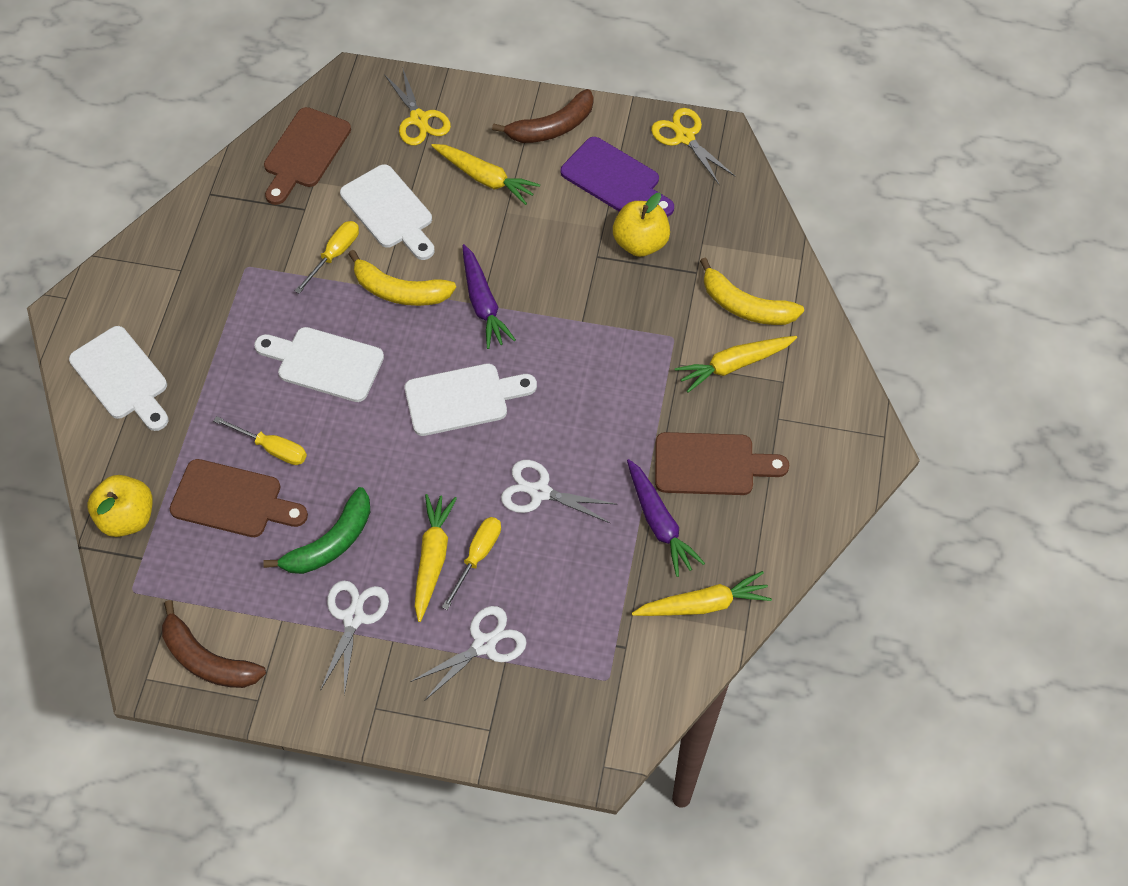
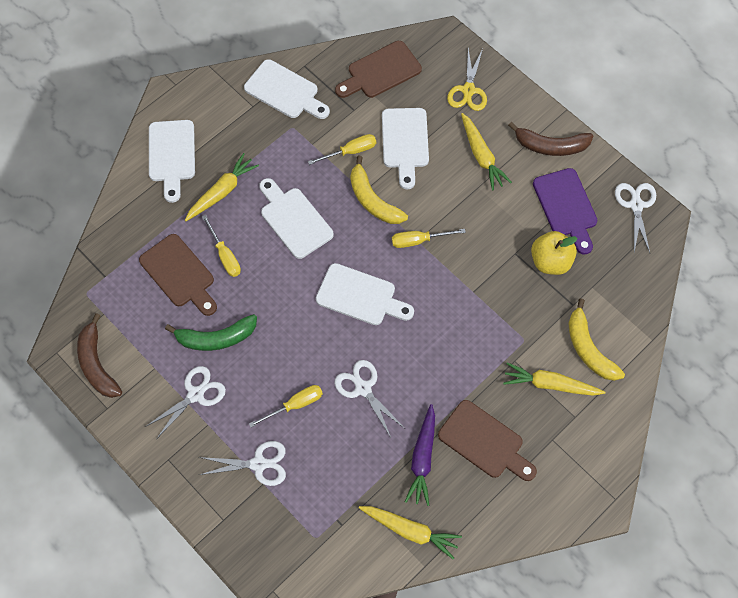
camera: 35 degrees right, 5 degrees up
yellow apple [87,475,152,537] -> none
yellow carrot [414,494,457,622] -> yellow carrot moved to [185,153,259,221]
purple carrot [462,244,516,349] -> yellow screwdriver [392,229,466,248]
yellow scissors [651,108,736,184] -> white scissors [615,183,656,253]
none -> white cutting board [244,59,330,119]

